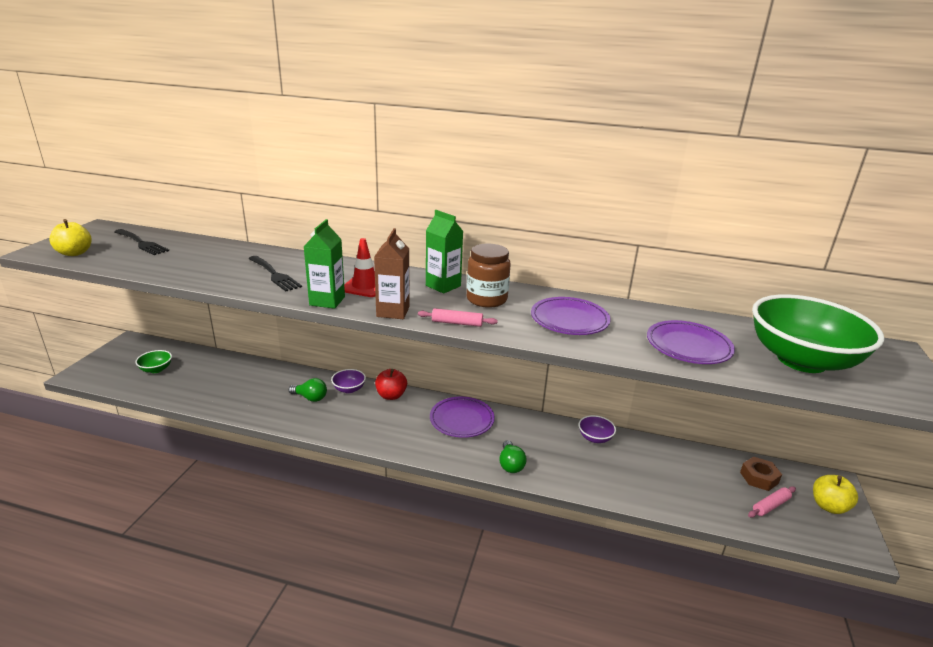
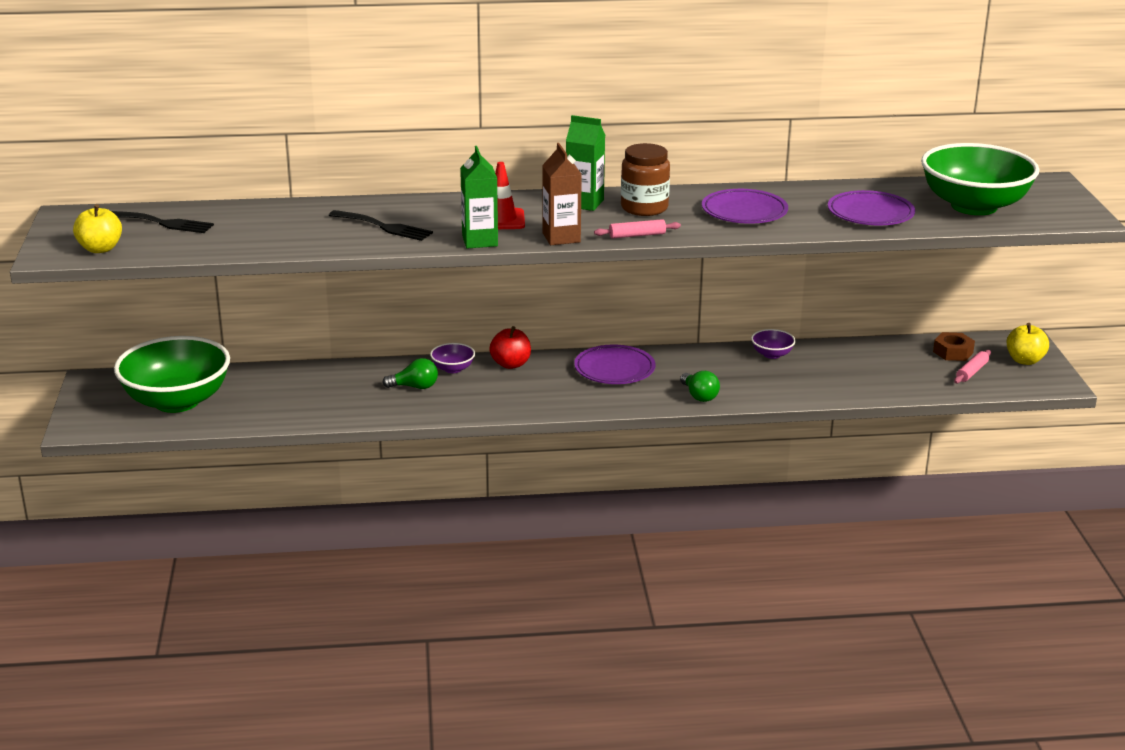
camera: 20 degrees left, 0 degrees up
green bowl [135,350,172,373] -> green bowl [114,336,230,413], size x2.41

